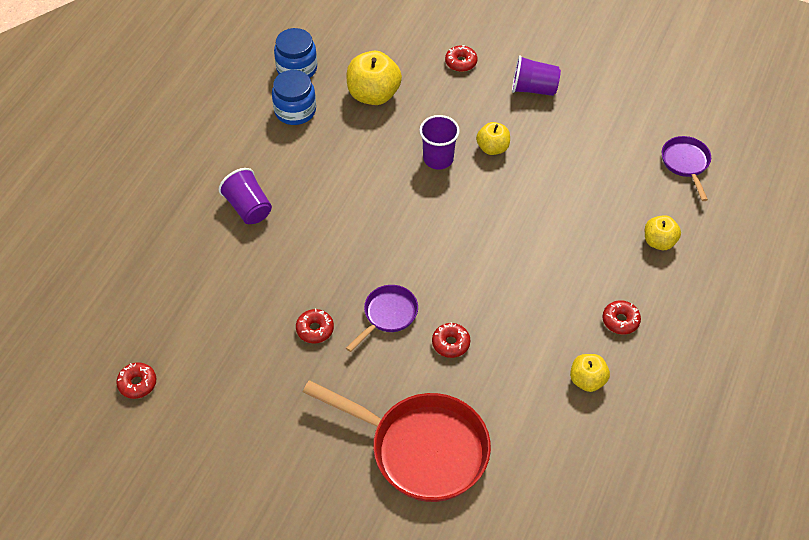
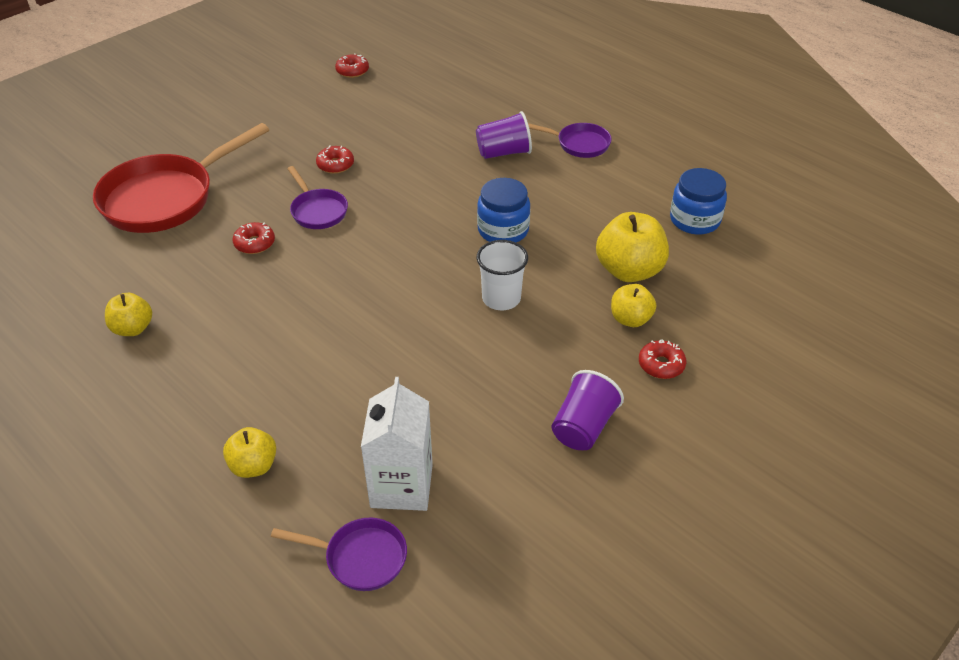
camera: 110 degrees right, 10 degrees down
blue jar [272,70,316,125] -> blue jar moved to [477,178,530,242]
purple cup [419,115,460,170] -> white cup [477,240,528,310]
yellow apple [476,122,510,155] -> yellow apple moved to [611,284,656,327]
red donut [602,300,641,334] -> none
none -> white carton [361,377,433,511]
none -> purple pan [528,123,612,158]

